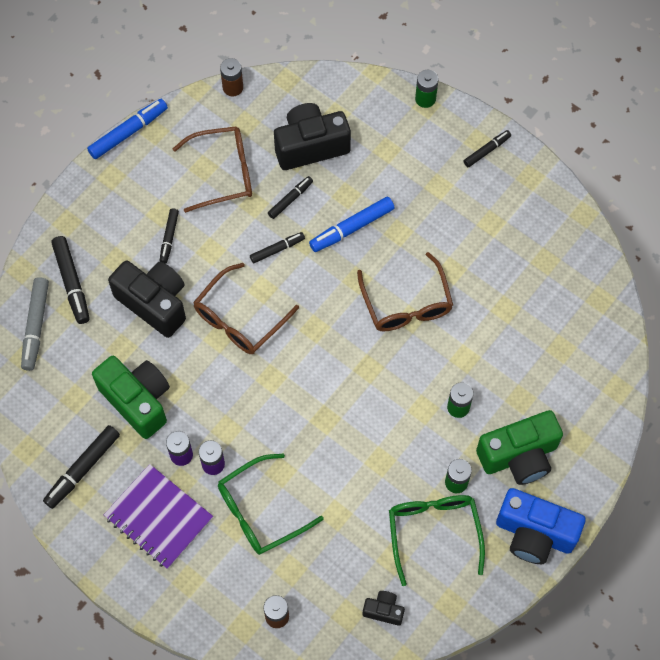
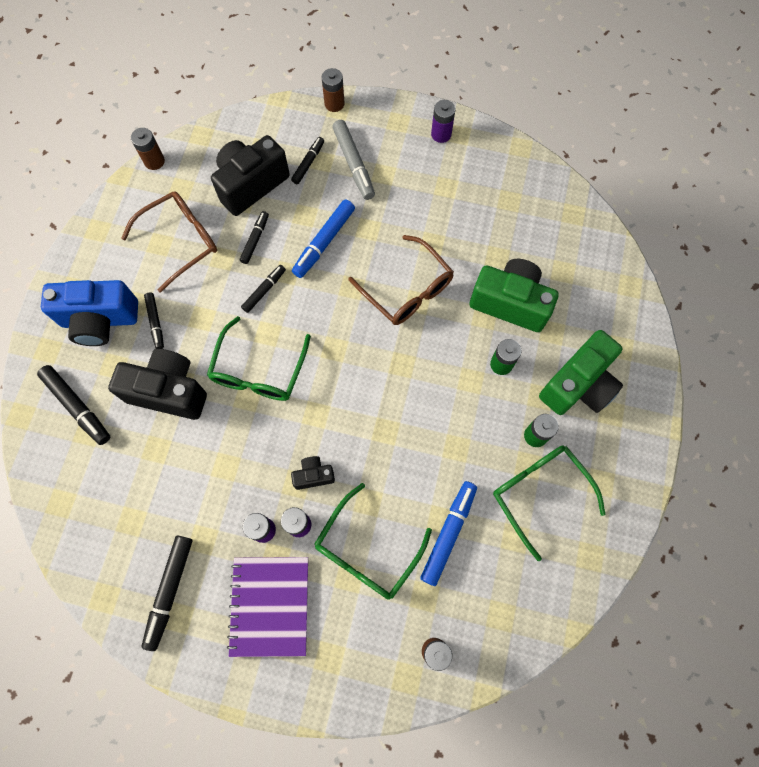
camera: 25 degrees left, 5 degrees up
grey marker [21,277,49,371] -> grey marker moved to [332,120,375,200]
blue marker [87,99,168,159] -> blue marker moved to [420,481,477,586]
green camera [92,356,170,439] -> green camera moved to [469,259,558,332]
purple notebook [104,464,213,569] -> purple notebook turned 75 degrees clockwise [227,557,308,657]
brown glasses [193,263,299,354] -> green glasses [207,316,311,401]
black camera [363,591,405,626] -> black camera moved to [291,456,335,490]
green battery [415,70,439,108] -> brown battery [322,68,345,112]
black marker [463,130,511,167] -> black marker moved to [291,137,324,184]
blue camera [496,488,586,564] -> blue camera moved to [41,280,138,346]
none -> purple battery [431,100,456,143]

